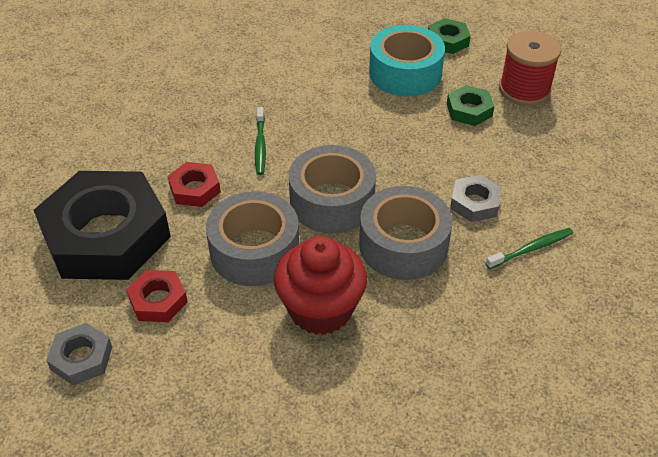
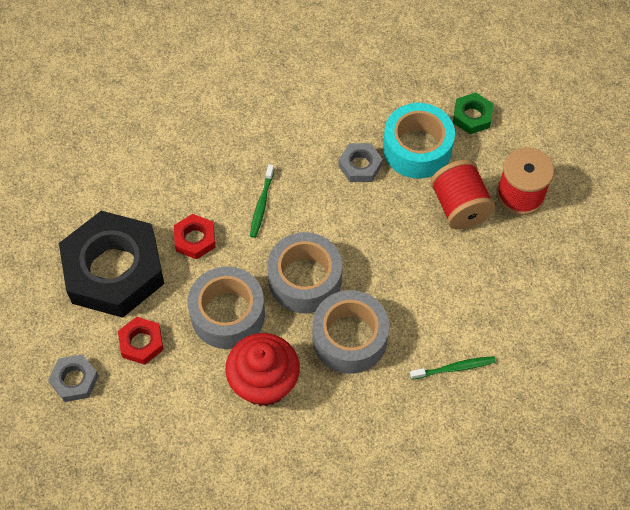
camera: 15 degrees right, 15 degrees up
green nut [447,85,494,126] -> red spool [430,160,495,229]
grey nut [450,175,502,222] -> grey nut moved to [338,143,383,182]

